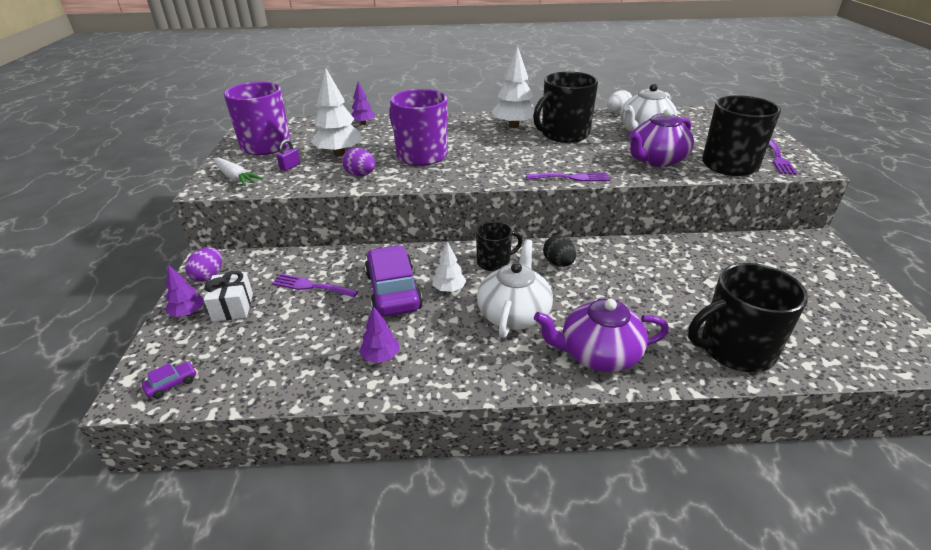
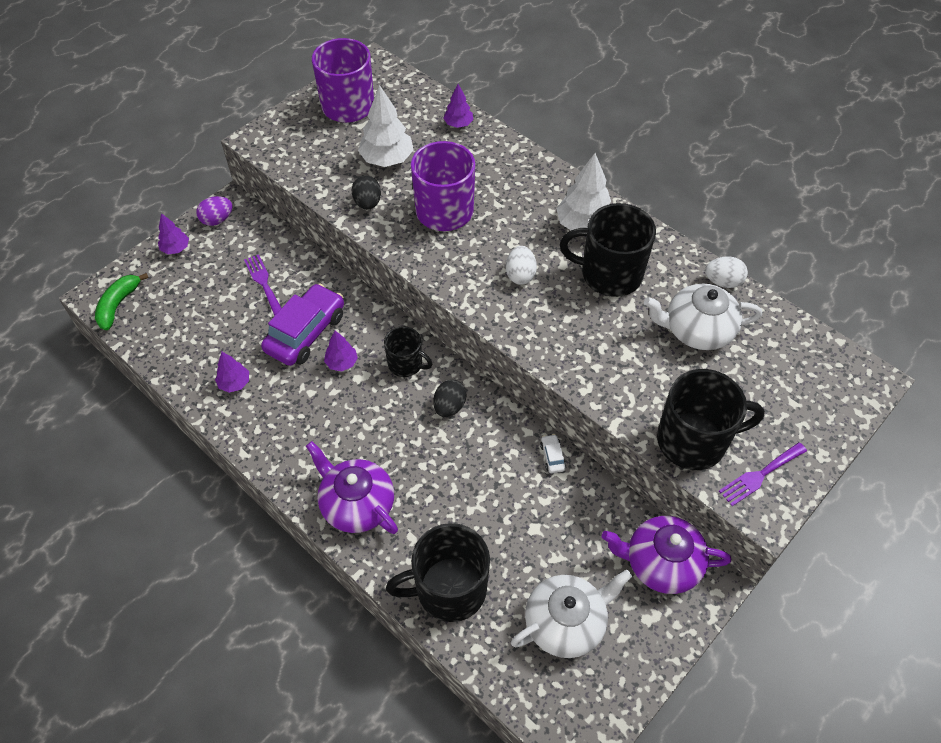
camera: 45 degrees right, 20 degrees up
purple car [142,361,196,399] -> green banana [95,273,149,330]
white gift [204,270,253,322] -> none
white carrot [214,157,264,186] -> none
purple padlock [277,139,300,171] -> none
purple egg [342,148,375,176] -> black egg [351,175,381,210]
white tree [432,241,466,292] -> purple tree [324,331,358,371]
white teapot [477,239,553,338] -> white teapot moved to [511,570,632,658]
purple fork [526,172,610,181] -> none
purple teapot [629,109,694,167] -> purple teapot moved to [602,516,731,594]
black mug [688,263,808,372] -> black mug turned 45 degrees counterclockwise [386,523,490,622]
none -> white egg [506,246,537,285]
none -> white car [540,434,566,473]

